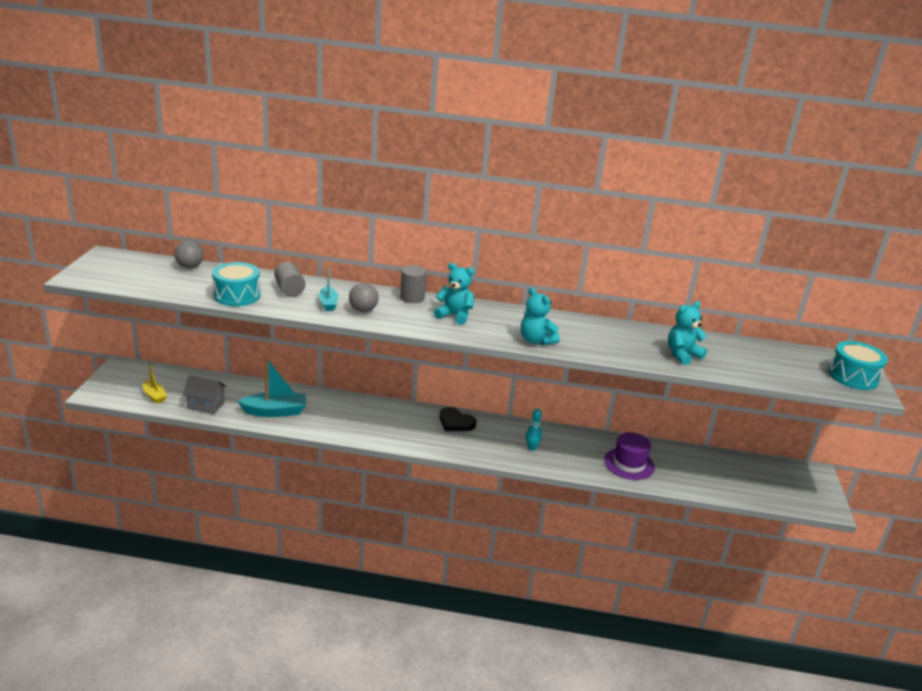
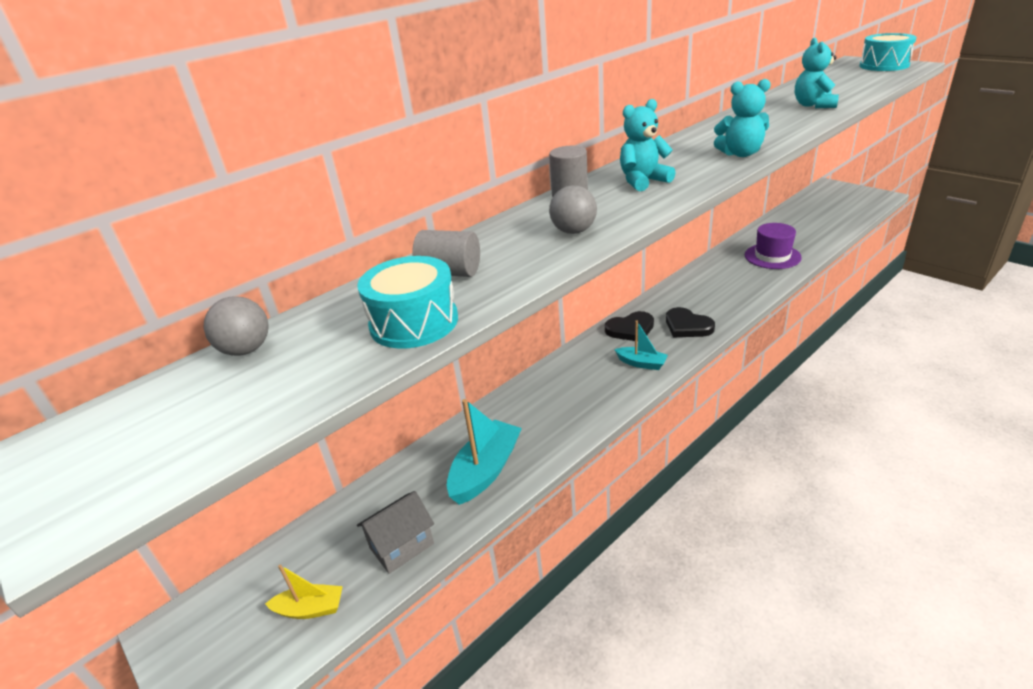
camera: 45 degrees left, 5 degrees up
turquoise boat [319,265,338,311] -> turquoise boat moved to [614,320,668,370]
turquoise bowling pin [526,408,542,451] -> none
none -> black heart [666,307,715,337]

